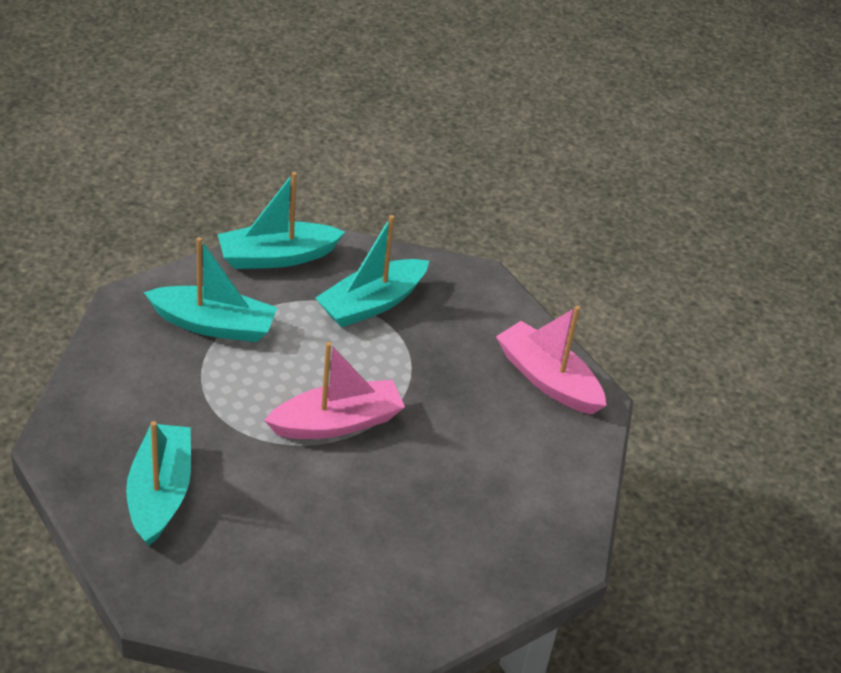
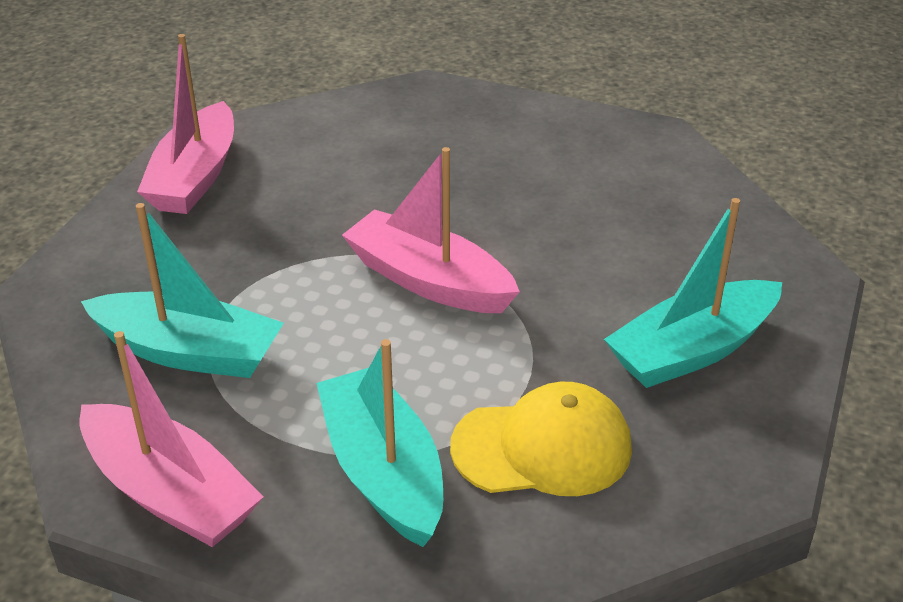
camera: 120 degrees left, 5 degrees down
turquoise boat [218,172,345,269] -> pink boat [79,331,263,547]
none -> yellow cap [450,382,632,496]

